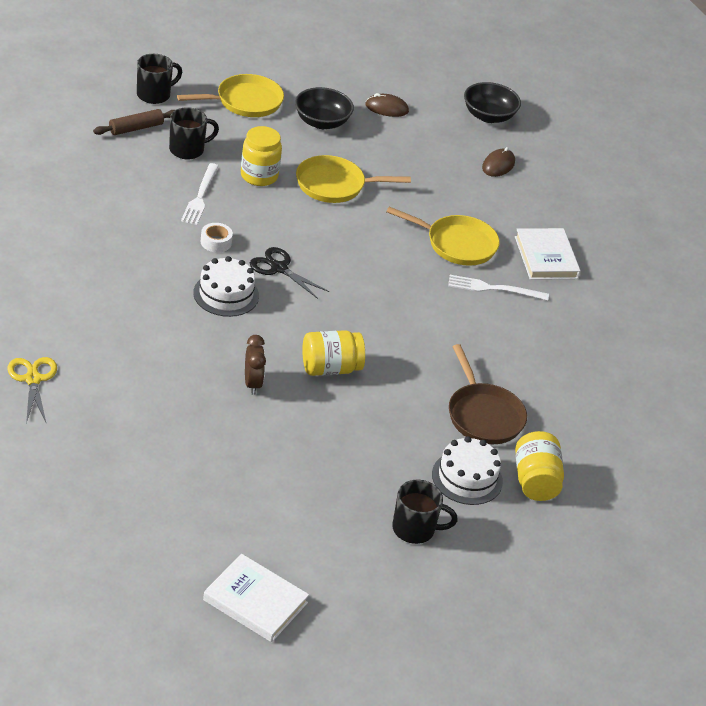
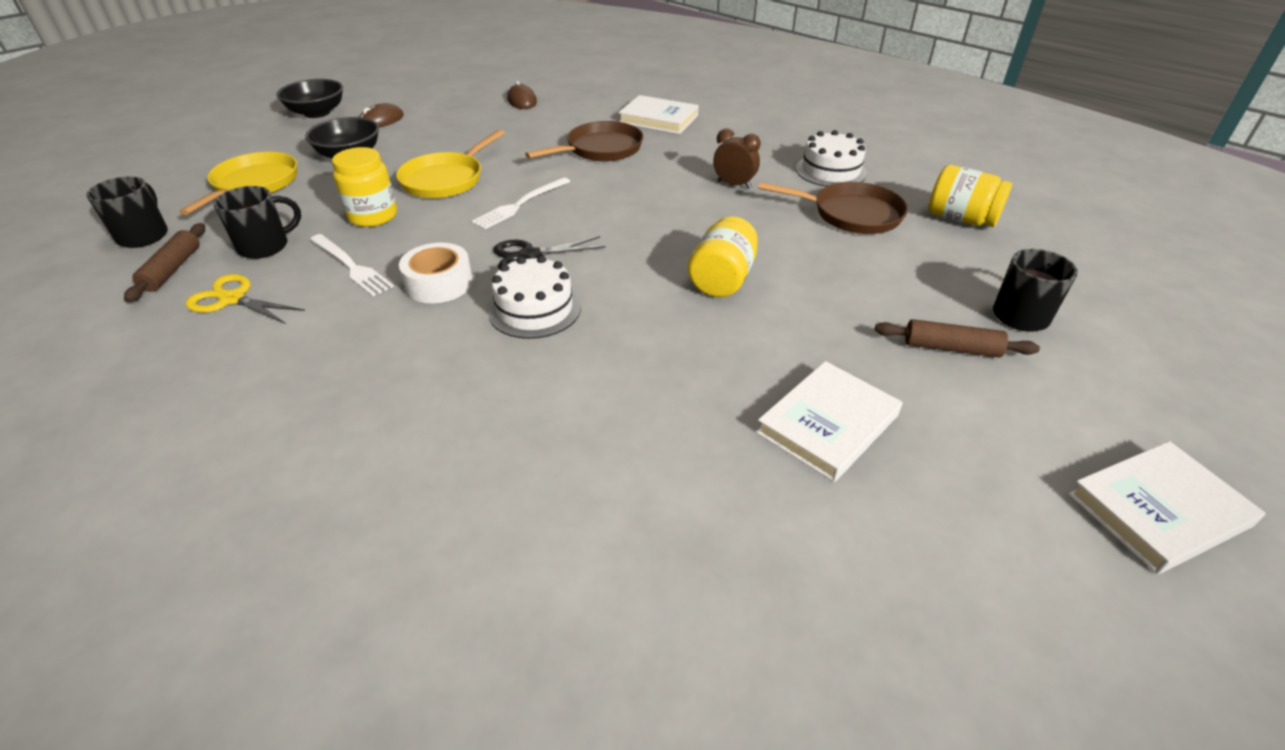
camera: 50 degrees left, 0 degrees up
yellow scissors [8,357,57,423] -> yellow scissors moved to [186,274,305,324]
black mug [169,107,219,160] -> black mug turned 45 degrees clockwise [213,186,301,259]
white tape [201,223,233,252] -> white tape [399,243,473,303], size x1.53
brown clock [245,335,266,395] -> brown clock moved to [713,128,761,189]
yellow pan [386,207,500,266] -> brown pan [525,121,643,161]
white cake [432,436,503,505] -> white cake moved to [796,130,867,187]
white fork [448,275,549,301] -> white fork moved to [471,177,571,229]
black bowl [464,82,521,123] -> black bowl moved to [277,79,343,118]
none -> white book [756,361,902,482]
none -> brown rolling pin [875,319,1040,358]

